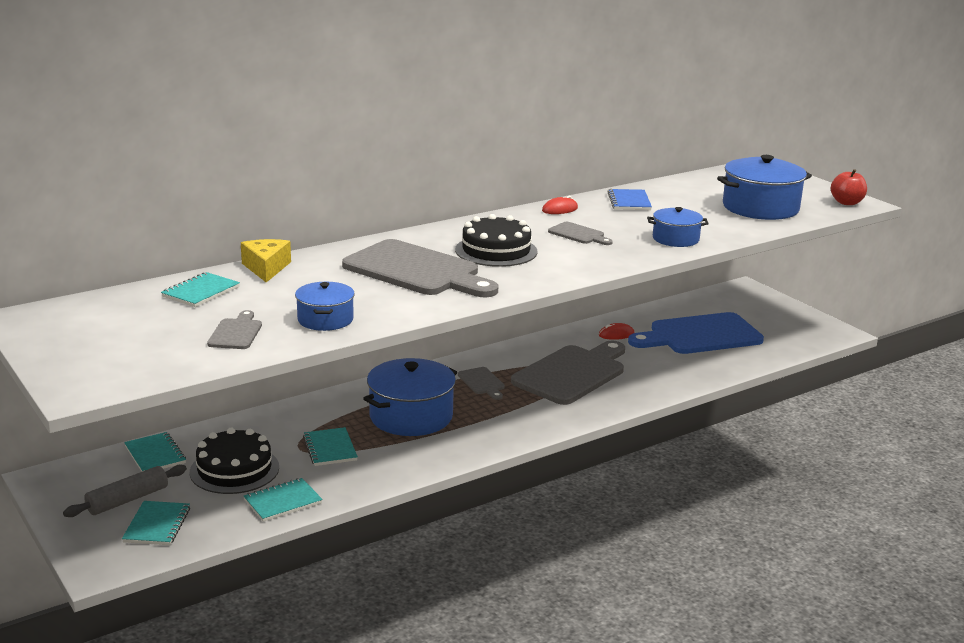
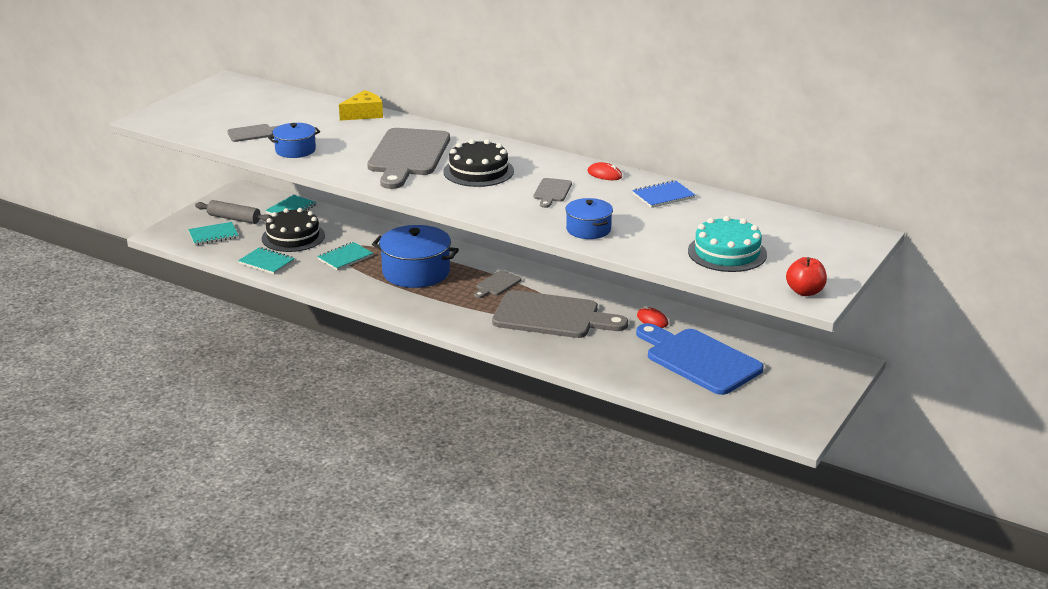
camera: 65 degrees right, 5 degrees up
turquoise notebook [161,272,240,307] -> none
blue pot [717,155,812,220] -> turquoise cake [688,216,767,272]

